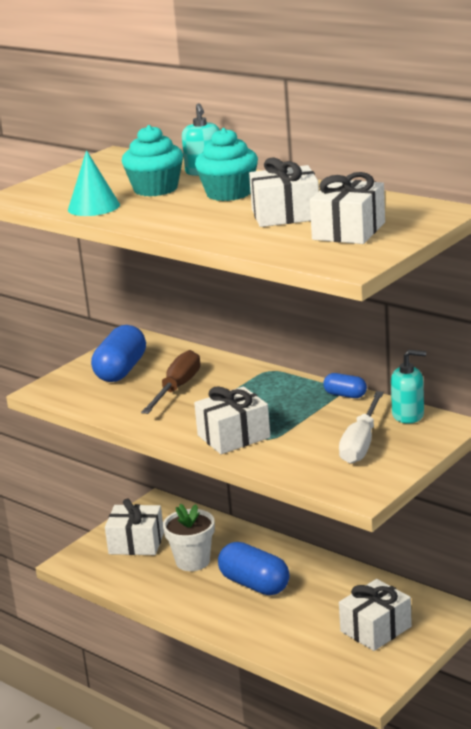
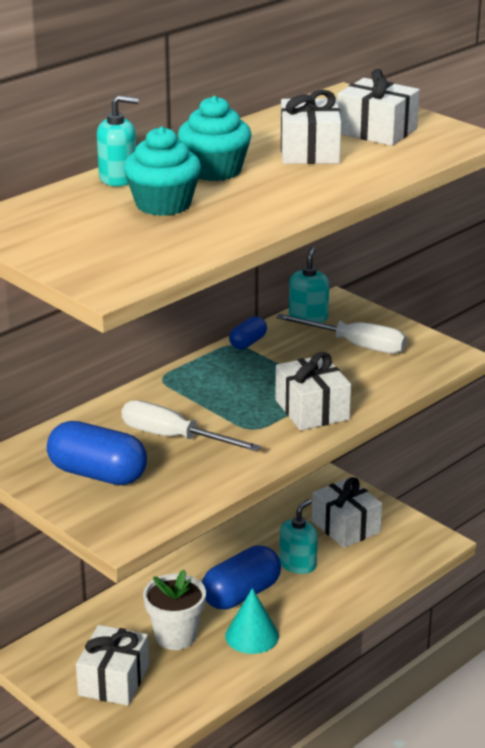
camera: 85 degrees left, 5 degrees up
turquoise cone [68,150,120,216] -> turquoise cone moved to [225,588,279,654]
brown screwdriver [141,350,201,414] -> white screwdriver [122,400,261,451]
none -> turquoise soap dispenser [279,499,318,574]

